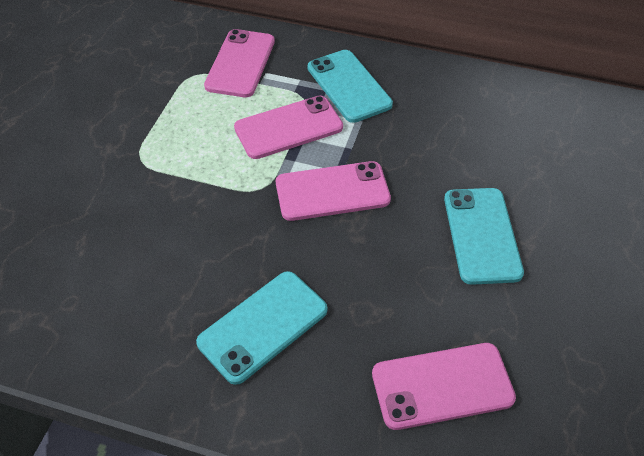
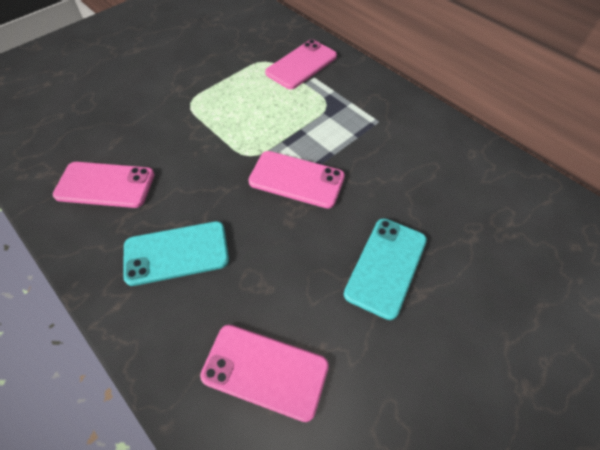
camera: 30 degrees right, 5 degrees up
pink phone [234,96,343,159] -> pink phone moved to [53,162,154,208]
turquoise phone [308,50,393,123] -> none

